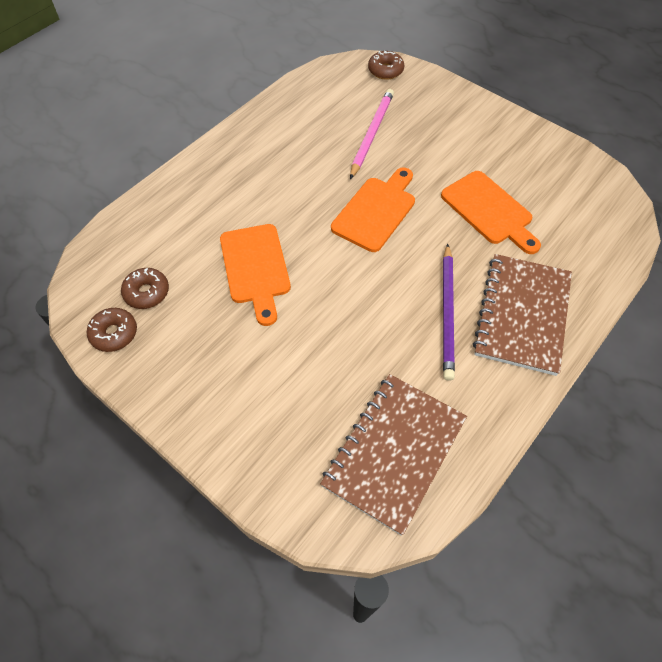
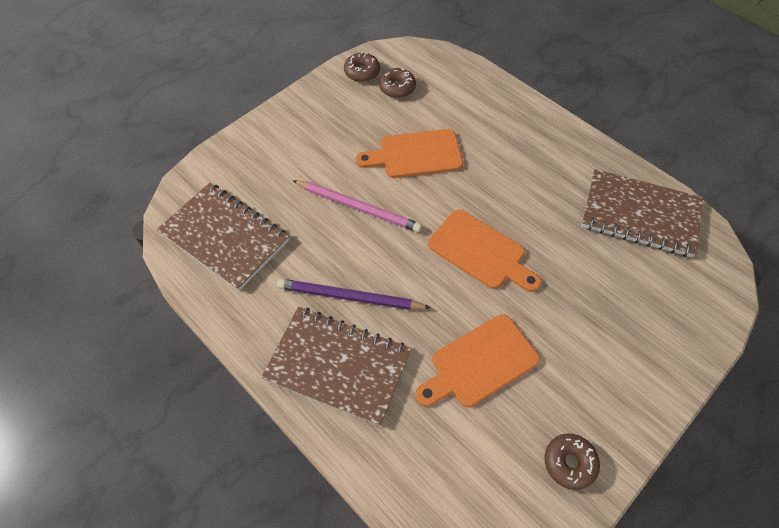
camera: 95 degrees right, 0 degrees up
pink pencil [350,89,394,179] -> pink pencil moved to [292,180,422,232]
brown donut [368,51,404,79] -> brown donut moved to [544,433,600,490]
none -> brown notebook [581,169,703,258]

